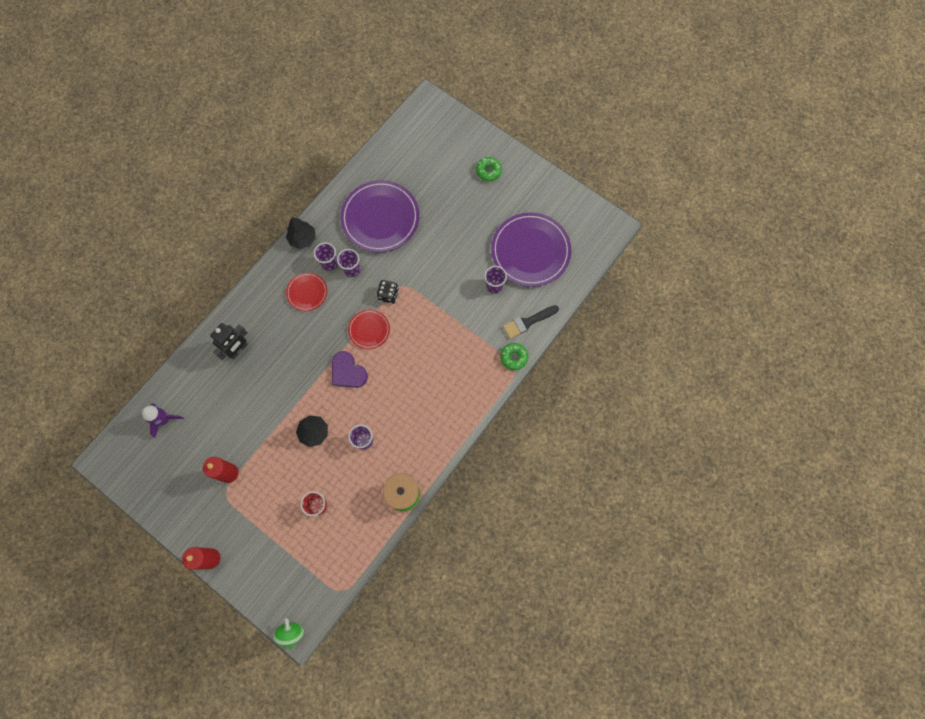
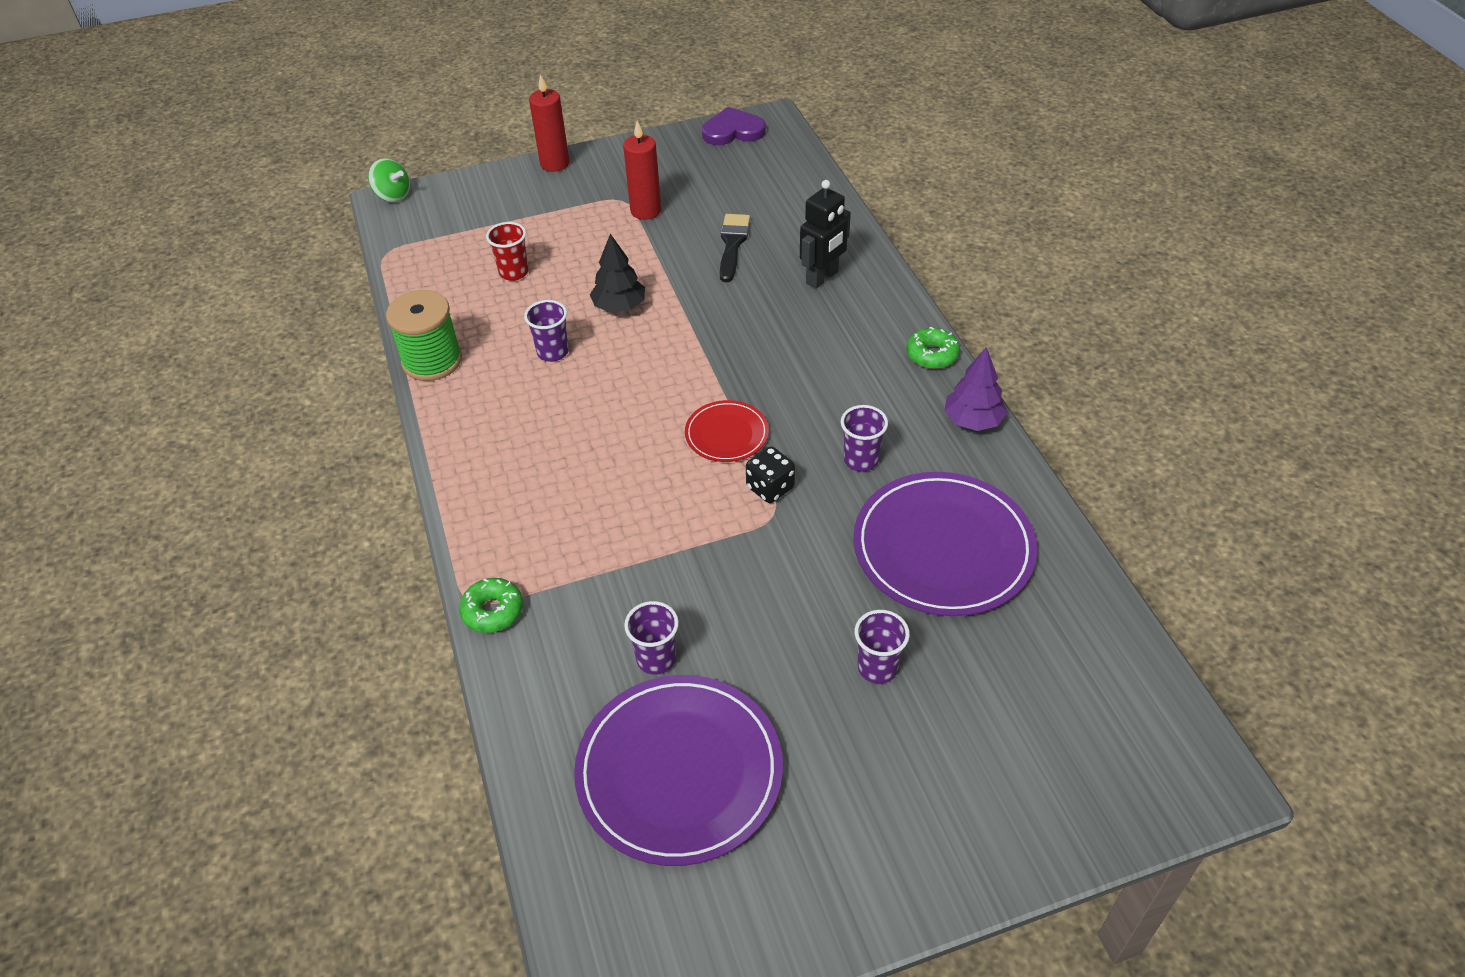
camera: 125 degrees right, 25 degrees down
purple rocket [142,403,184,438] -> none
black robot [210,323,248,360] -> black robot turned 120 degrees counterclockwise [800,180,851,289]
black tree [286,217,316,249] -> purple tree [944,347,1007,431]
red plate [286,272,327,311] -> none
purple cup [314,243,338,271] -> purple cup moved to [855,610,910,684]
purple heart [332,351,368,388] -> purple heart moved to [702,107,766,145]
green donut [476,157,502,181] -> green donut moved to [906,326,960,369]
black brush [503,305,559,338] -> black brush moved to [720,214,750,282]

